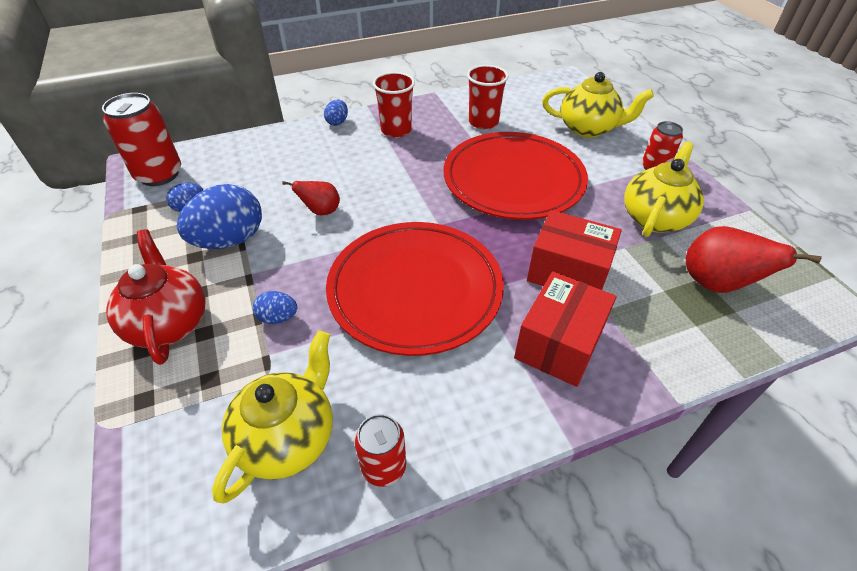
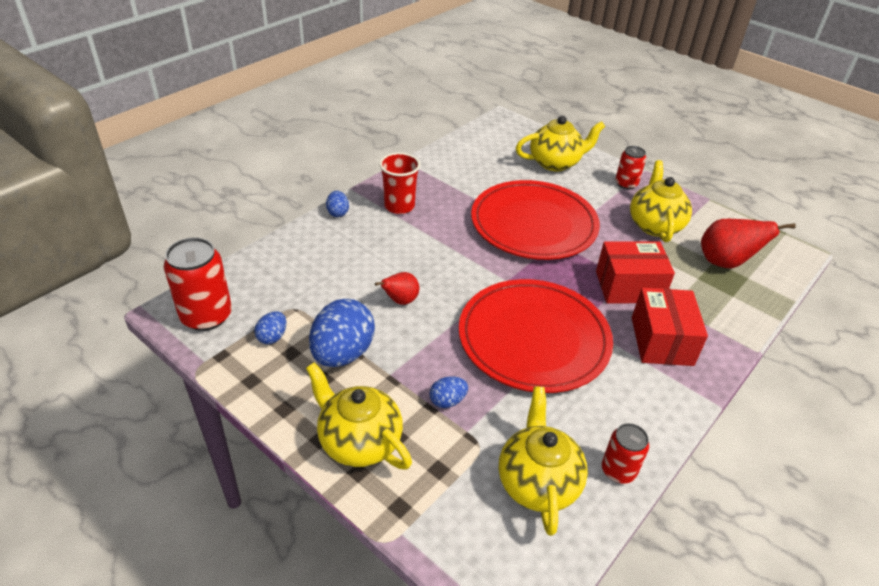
camera: 30 degrees left, 5 degrees down
red teapot [106,229,205,365] -> yellow teapot [306,362,412,469]
red cup [467,65,509,129] -> none

